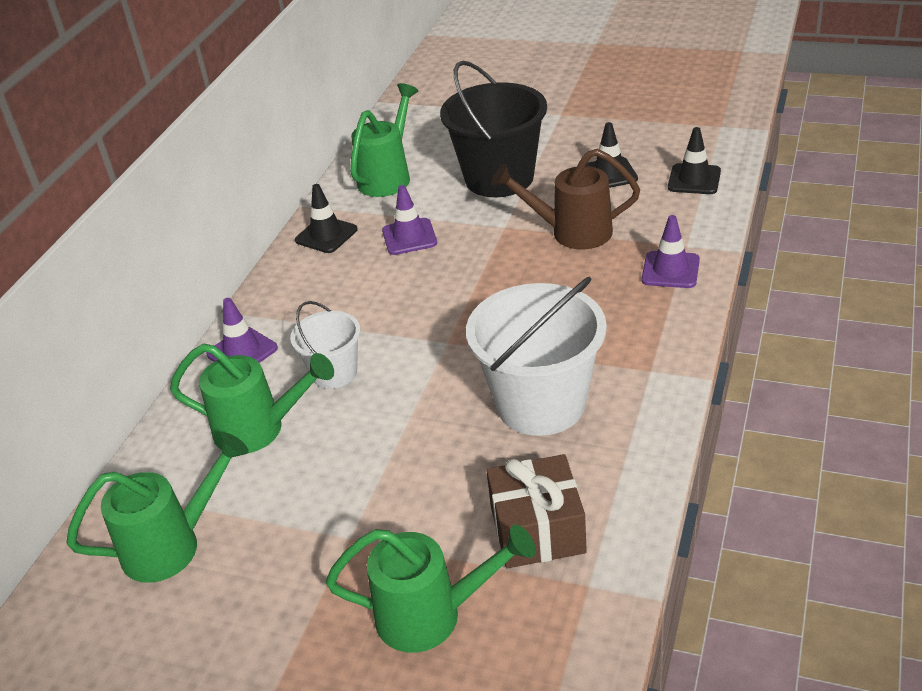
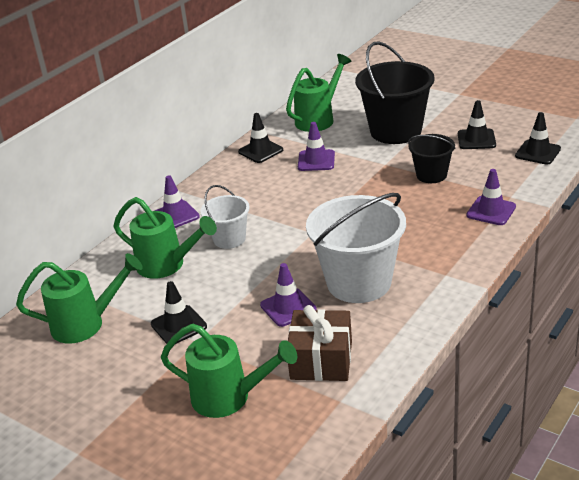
camera: 15 degrees right, 5 degrees down
brown watering can [491,149,640,249] -> black bucket [408,134,455,183]
none -> black traffic cone [151,281,207,344]
none -> purple traffic cone [260,263,317,327]

